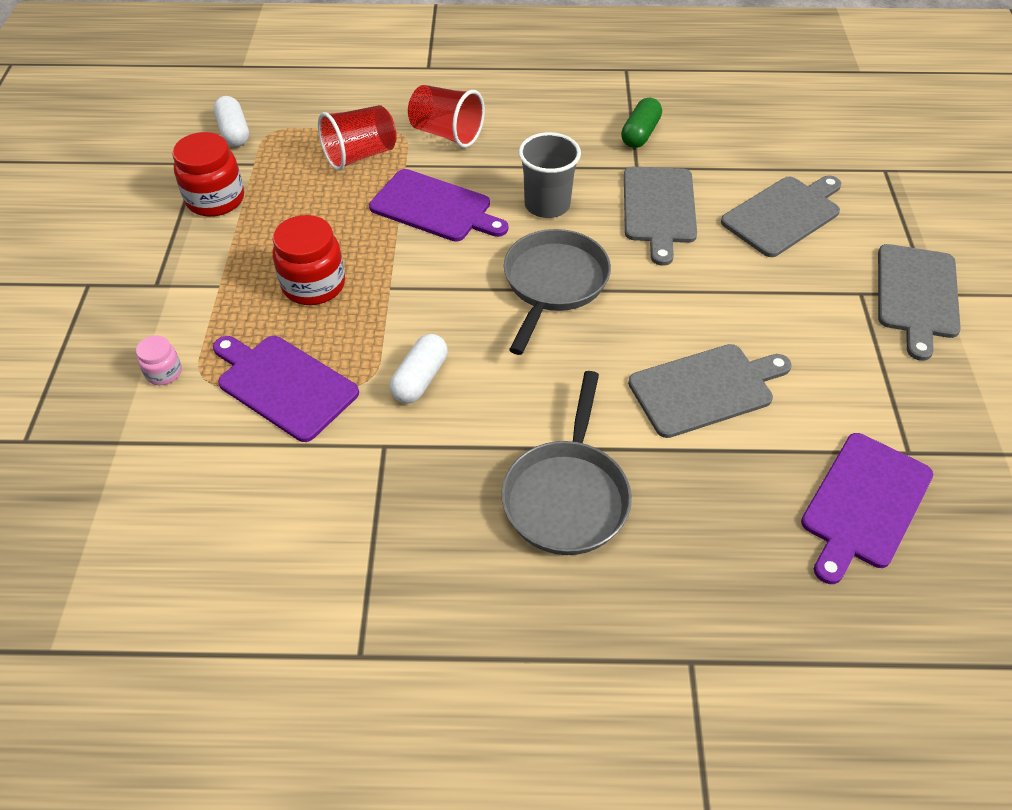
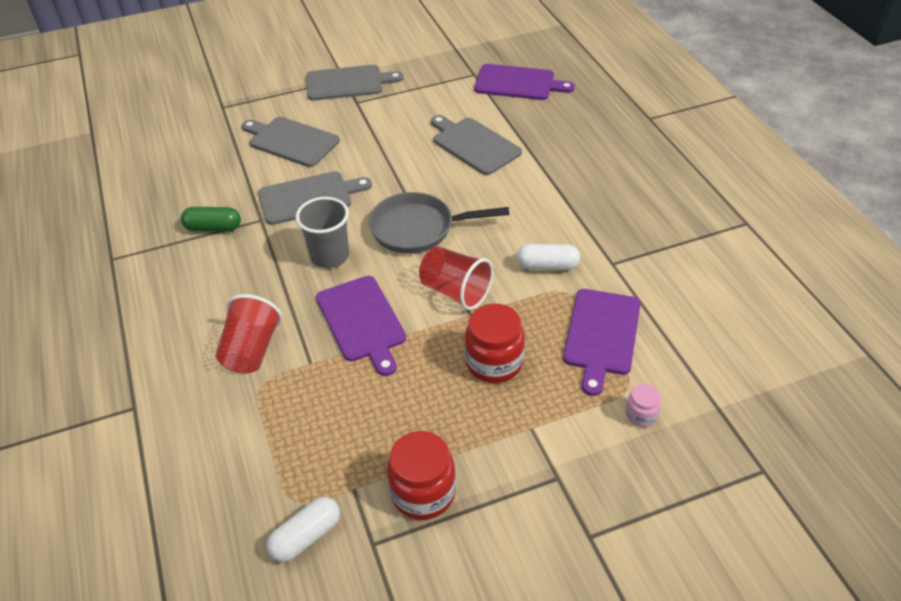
camera: 110 degrees left, 5 degrees down
red cup [318,105,397,171] -> red cup moved to [419,246,493,310]
purple cutting board [369,169,508,242] -> purple cutting board turned 150 degrees clockwise [316,276,406,376]
grey pan [501,371,632,555] -> none

